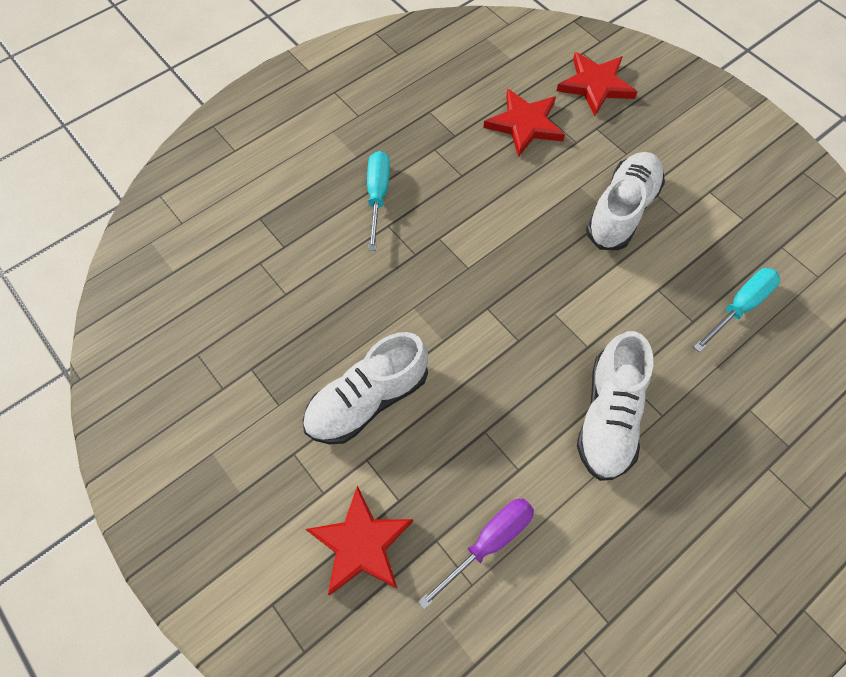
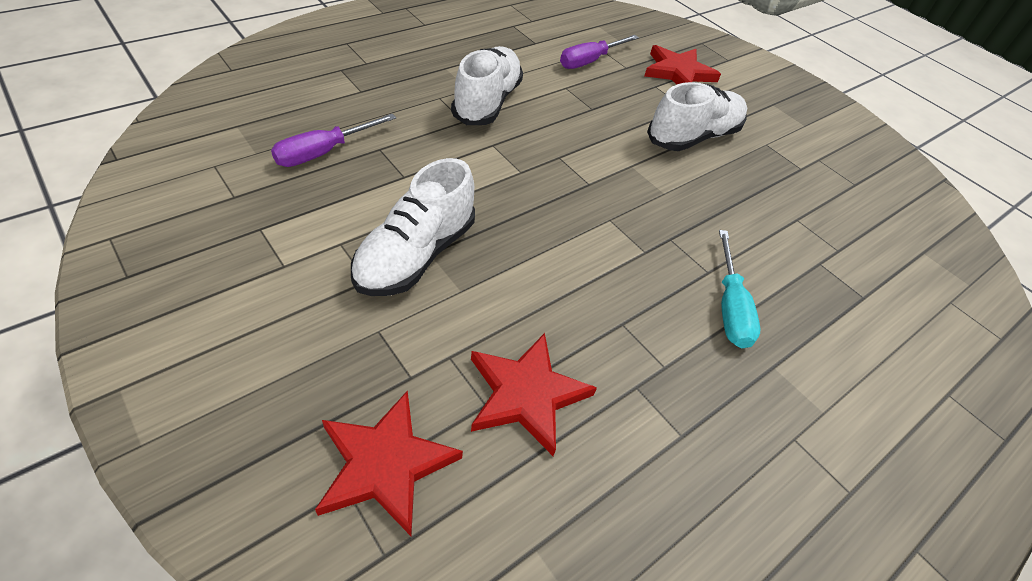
camera: 175 degrees right, 15 degrees down
turquoise screwdriver [693,268,780,352] -> purple screwdriver [271,114,396,167]

